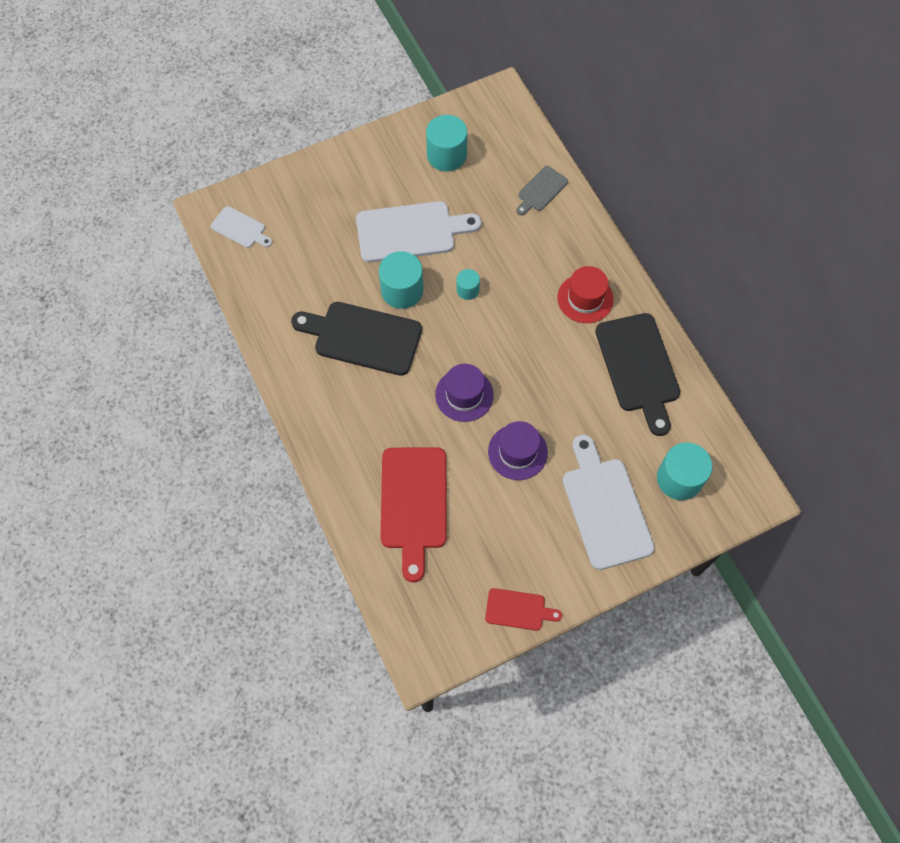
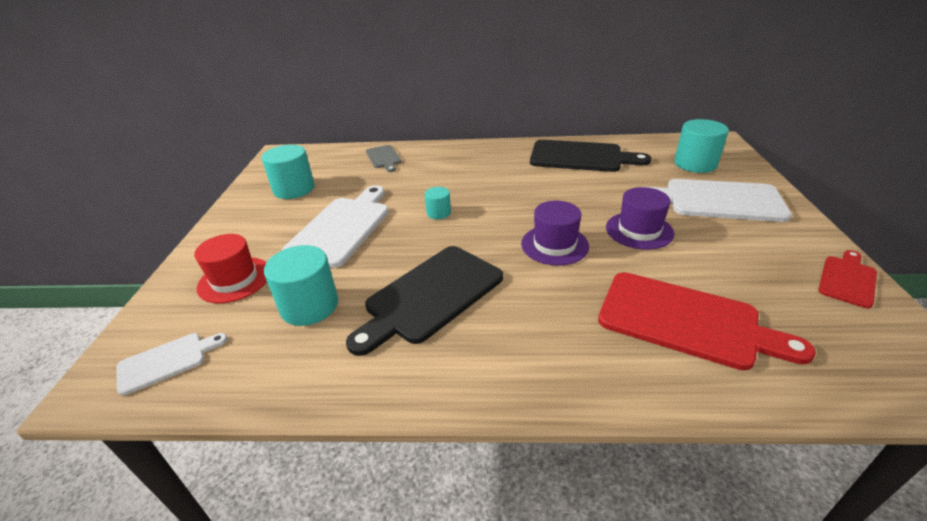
camera: 60 degrees left, 30 degrees down
turquoise cylinder [379,251,424,309] -> turquoise cylinder moved to [264,245,338,326]
red hat [557,266,614,323] -> red hat moved to [194,234,267,304]

